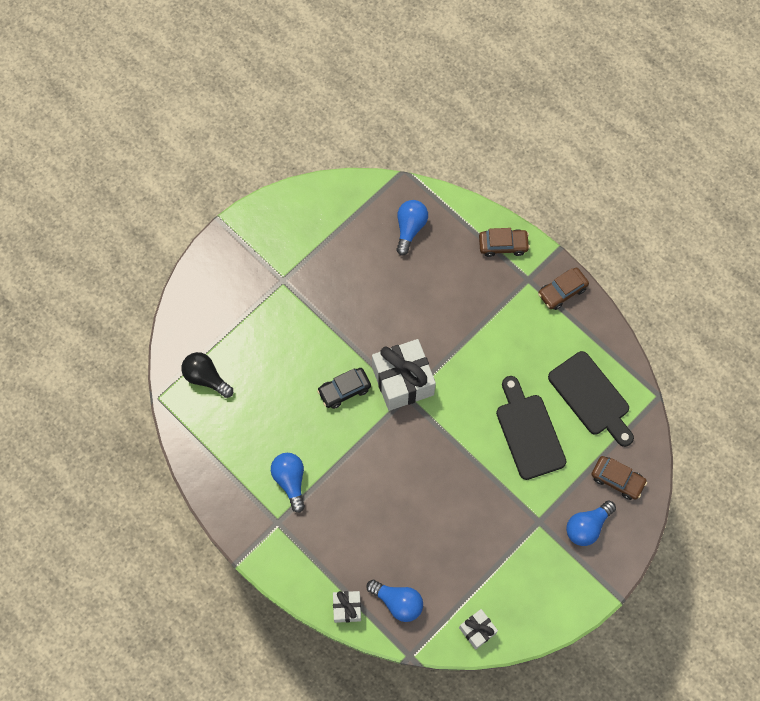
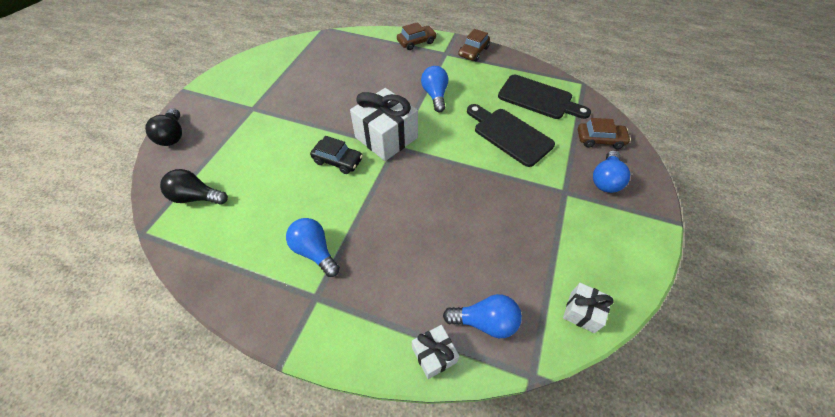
camera: 25 degrees left, 15 degrees down
black car [317,368,371,409] -> black car turned 105 degrees counterclockwise [310,136,363,174]
blue light bulb [396,200,428,256] -> blue light bulb moved to [421,66,448,112]
none -> black light bulb [145,108,182,146]

